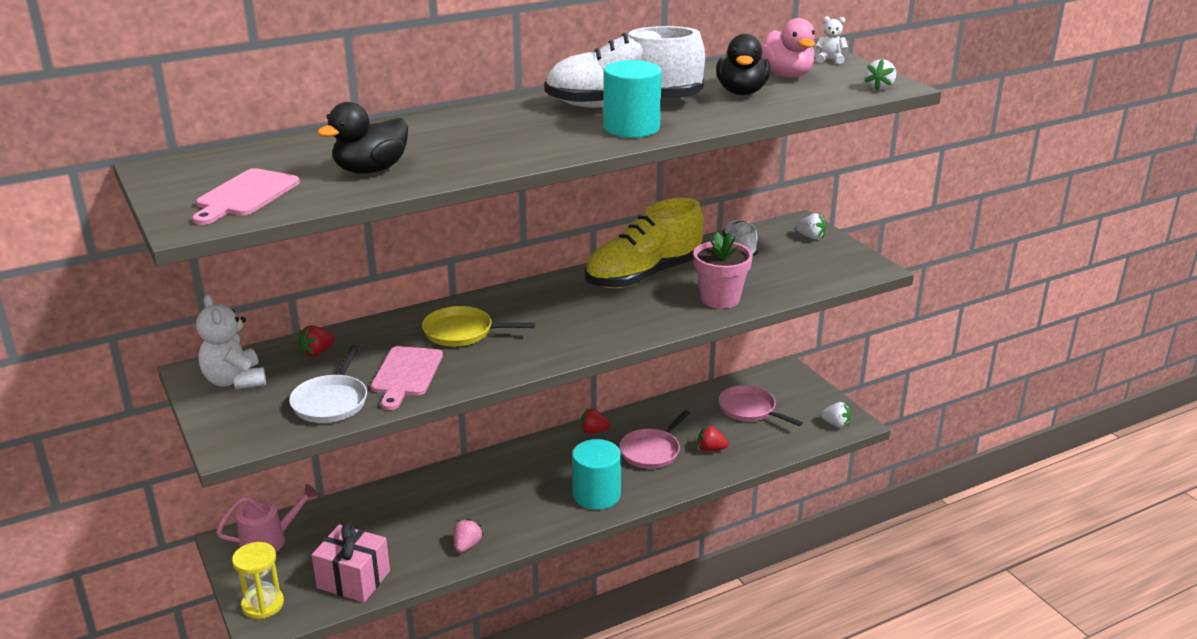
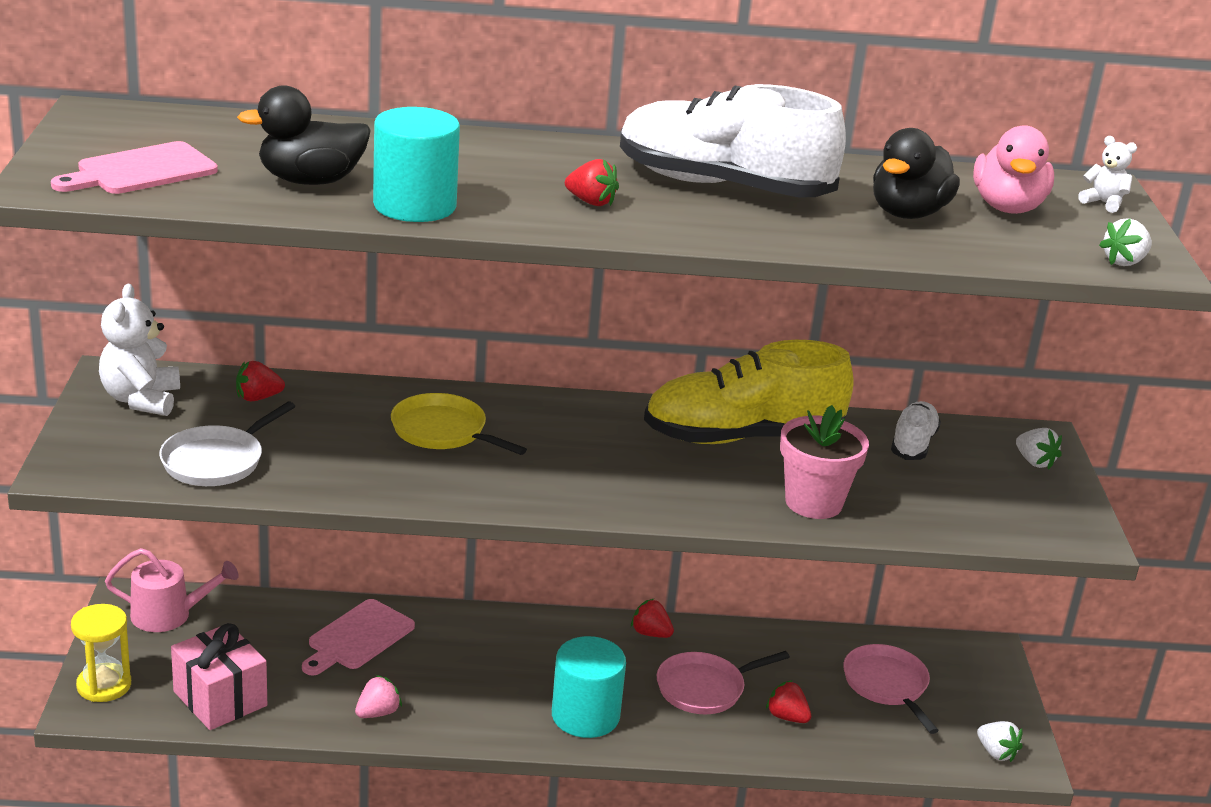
camera: 25 degrees right, 0 degrees up
pink cutting board [371,346,443,410] -> pink cutting board moved to [302,599,415,675]
turquoise cylinder [603,60,662,138] -> turquoise cylinder moved to [373,107,460,222]
none -> red strawberry [565,159,619,206]

